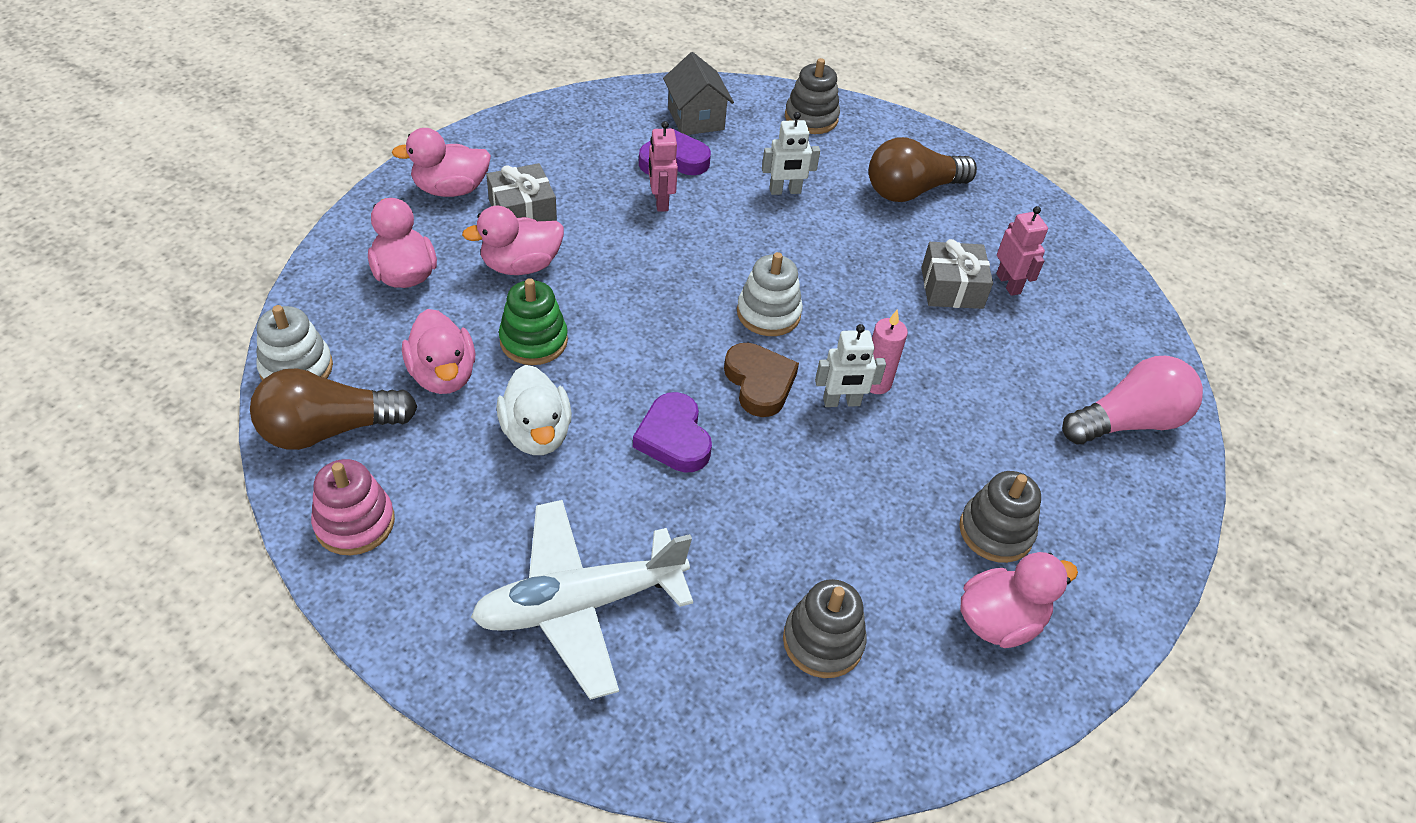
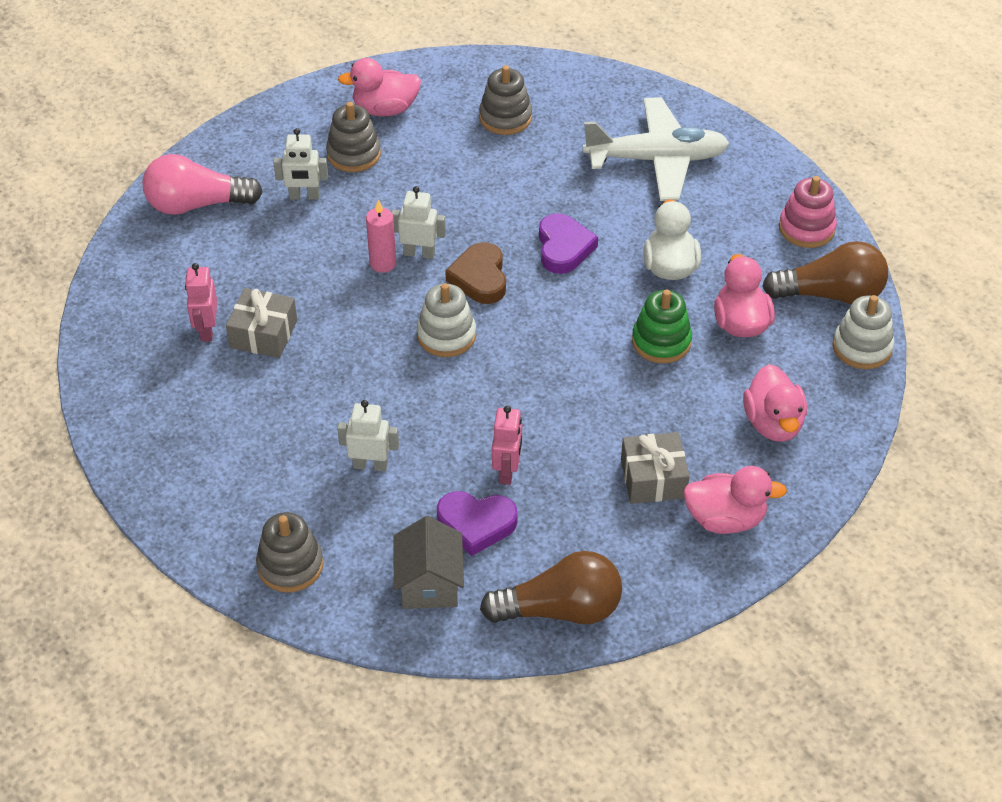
camera: 160 degrees left, 0 degrees up
pink duck [462,206,564,275] -> none
brown light bulb [869,137,977,202] -> brown light bulb moved to [480,551,622,624]
none -> white robot [273,128,328,200]

